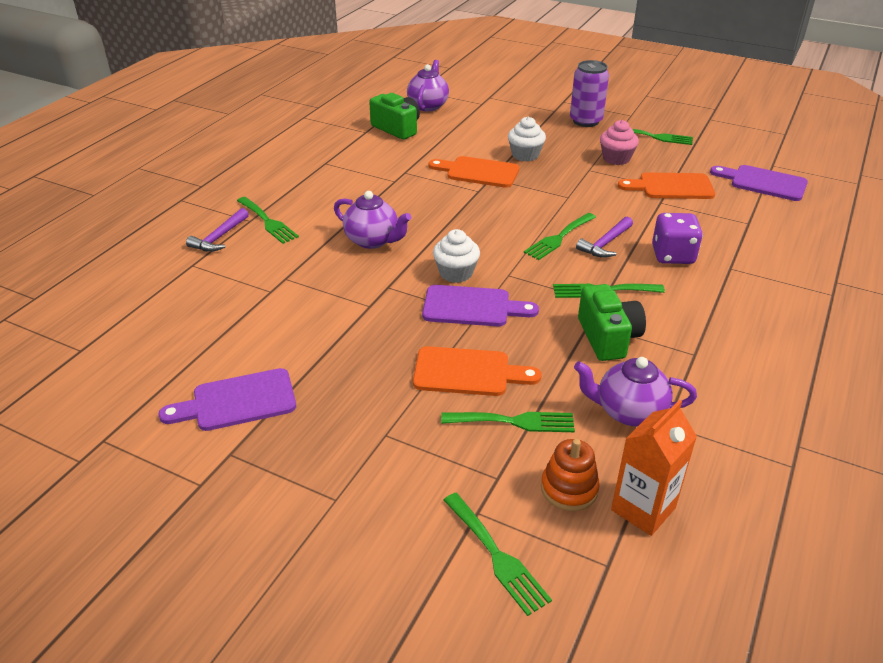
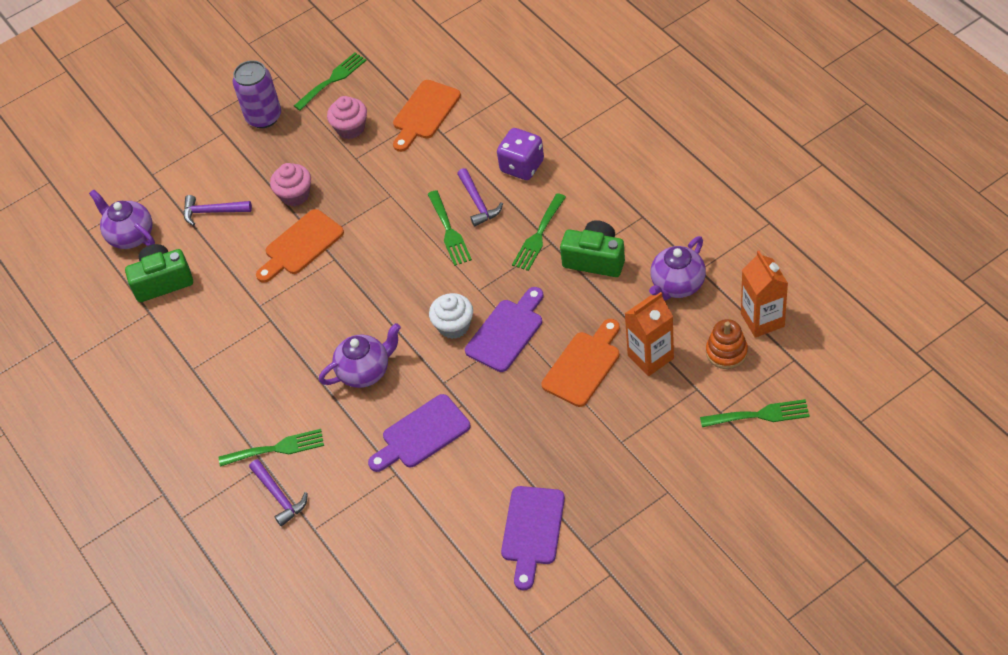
camera: 55 degrees left, 15 degrees up
green fork [441,412,575,432] -> orange carton [625,292,674,376]
white cupcake [508,117,546,162] -> pink cupcake [270,163,311,206]
purple cutting board [710,165,808,201] -> purple cutting board moved to [368,394,470,472]
none -> purple hammer [184,195,252,226]

